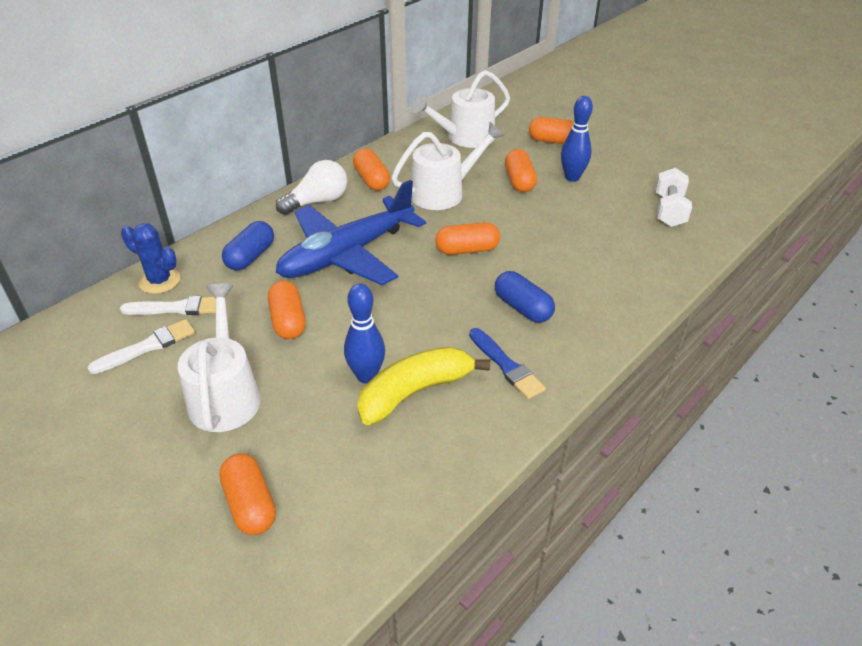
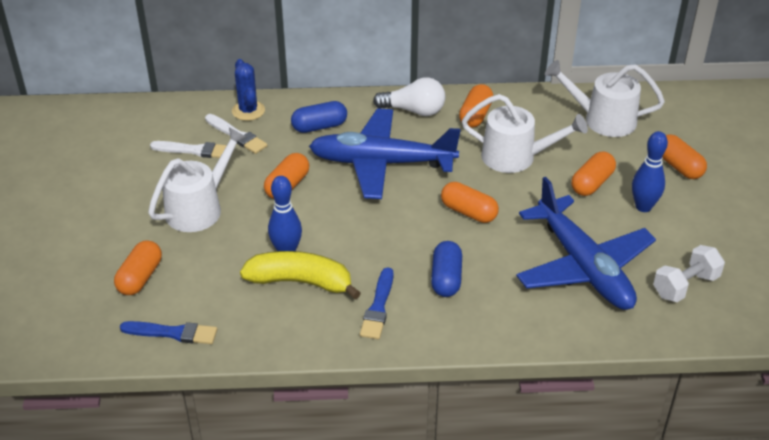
camera: 45 degrees right, 0 degrees up
none -> blue brush [120,321,217,344]
none -> blue plane [516,177,656,310]

